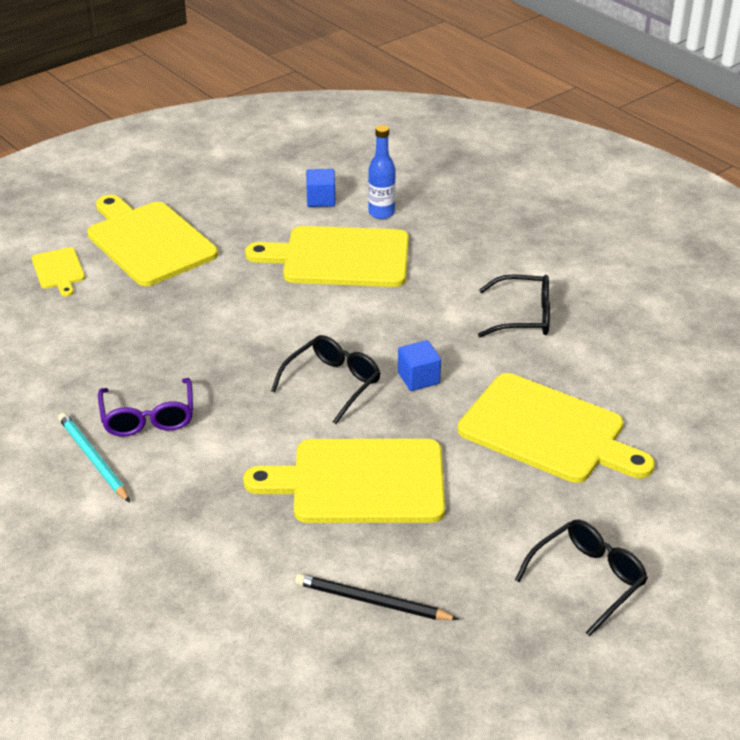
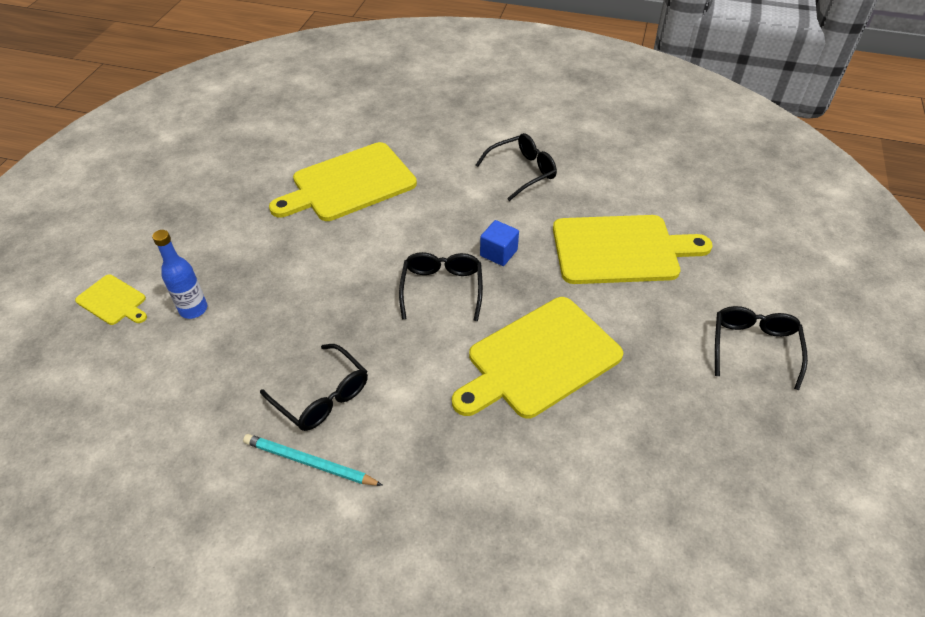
camera: 35 degrees left, 10 degrees up
yellow cutting board [87,195,218,286] -> none
purple glasses [98,378,193,437] -> black glasses [260,344,368,431]
black pencil [295,574,459,620] -> none
blue cube [306,169,335,207] -> none
blue bottle [368,125,396,219] -> blue bottle moved to [152,230,207,319]

